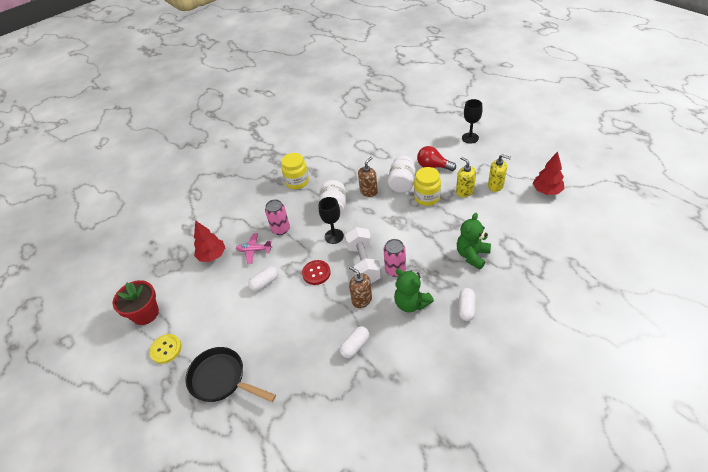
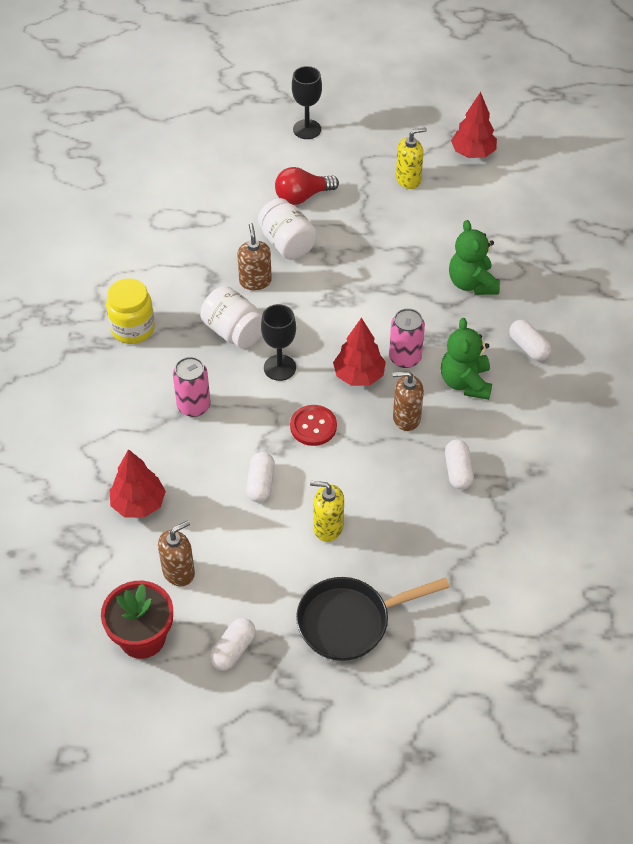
camera: 50 degrees left, 5 degrees up
yellow button [149,334,182,364] -> white capsule [209,618,256,671]
pink plane [236,233,272,264] -> none
white dumbbell [345,227,382,284] -> red tree [333,318,386,386]
green teddy bear [394,269,434,312] -> green teddy bear turned 90 degrees clockwise [441,318,492,400]
yellow jar [414,167,441,206] -> none
yellow soap dispenser [456,157,476,197] -> yellow soap dispenser moved to [310,481,344,542]
none -> brown soap dispenser [158,521,195,586]

